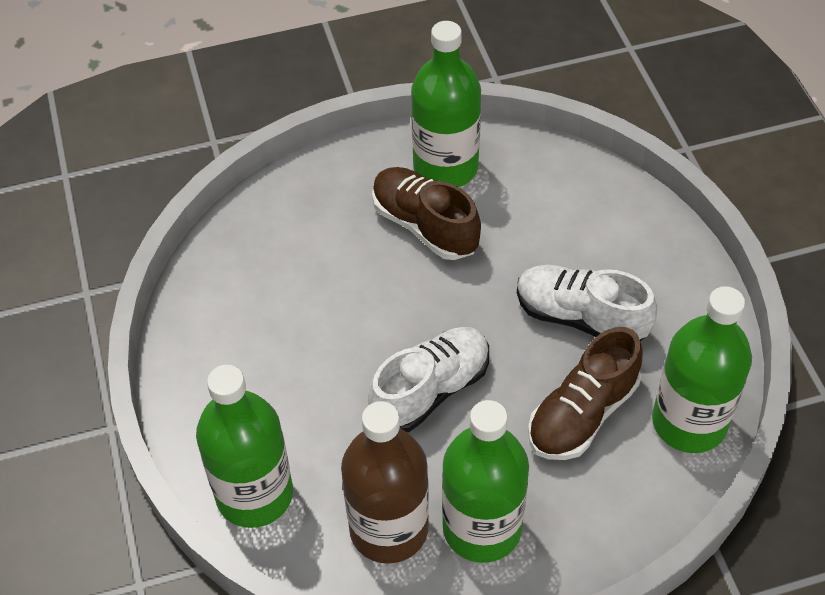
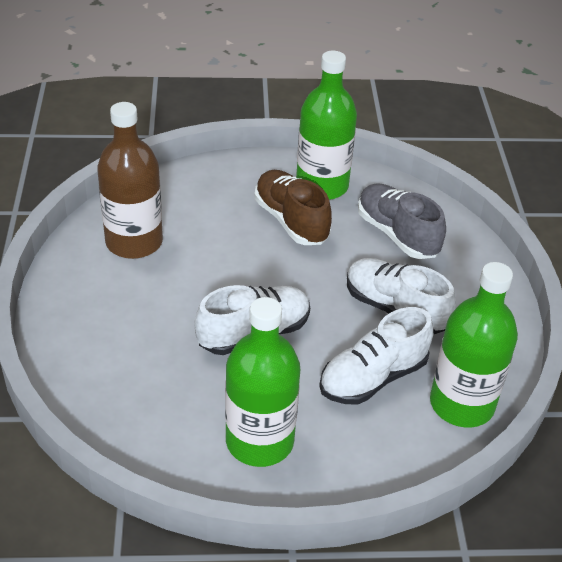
camera: 10 degrees right, 10 degrees down
green bottle [196,365,293,528] -> none
brown bottle [341,401,429,564] -> brown bottle moved to [97,102,163,259]
brown shoe [528,327,643,460] -> white shoe [319,307,433,404]
none -> grey shoe [358,183,446,259]

